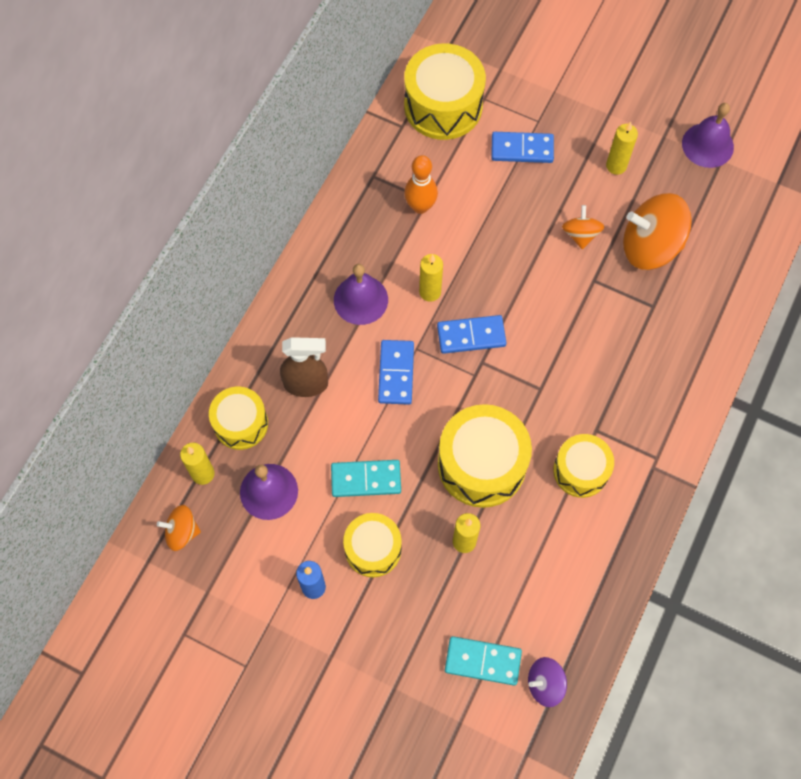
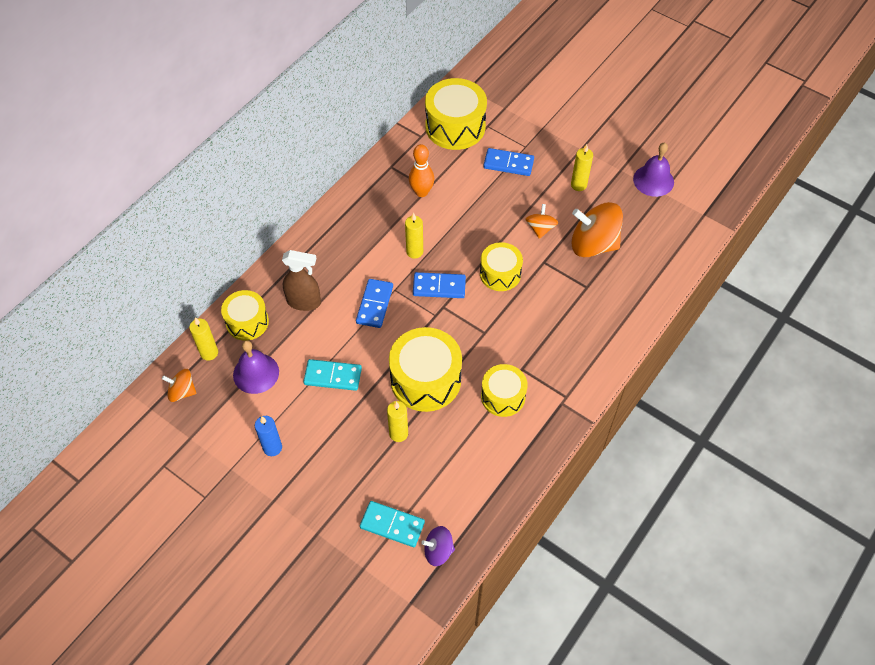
camera: 10 degrees right, 10 degrees down
purple bell [334,264,388,325] -> none
yellow drum [343,513,402,577] -> yellow drum moved to [480,242,523,291]

